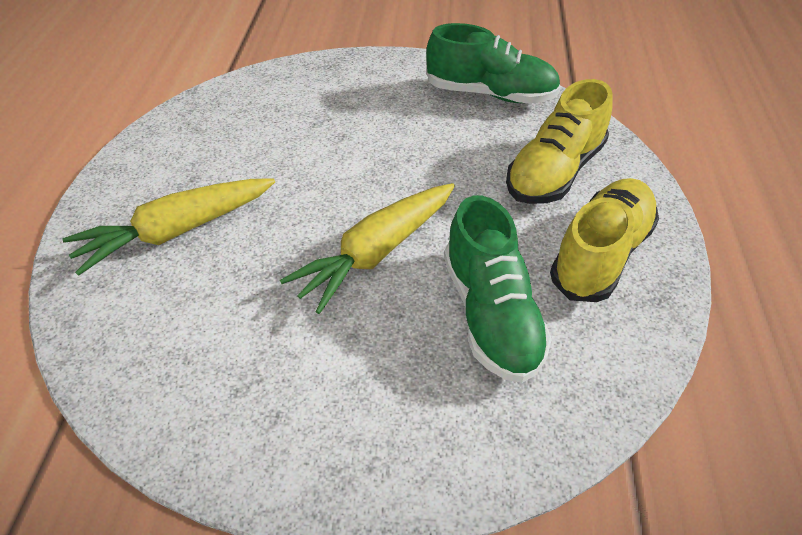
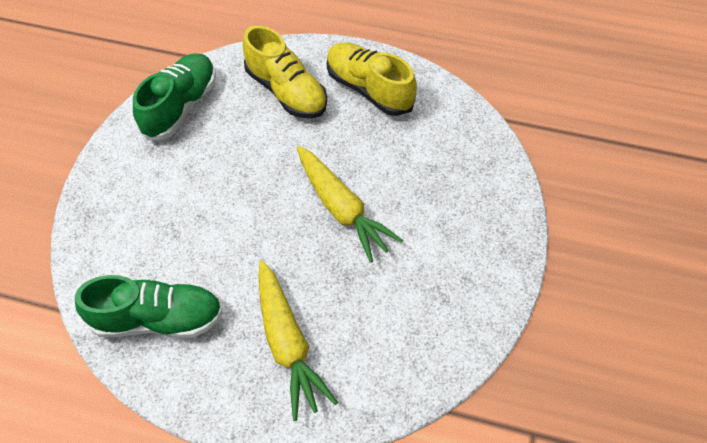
camera: 80 degrees left, 10 degrees up
green shoe [444,196,552,383] -> green shoe moved to [75,275,223,338]

